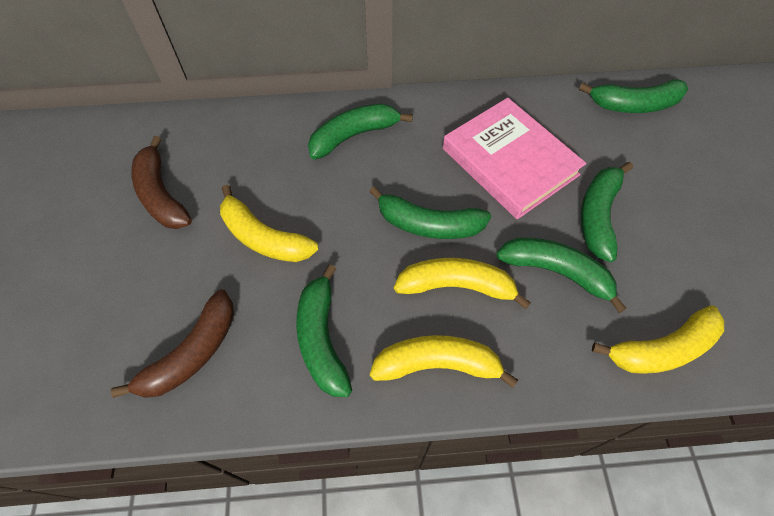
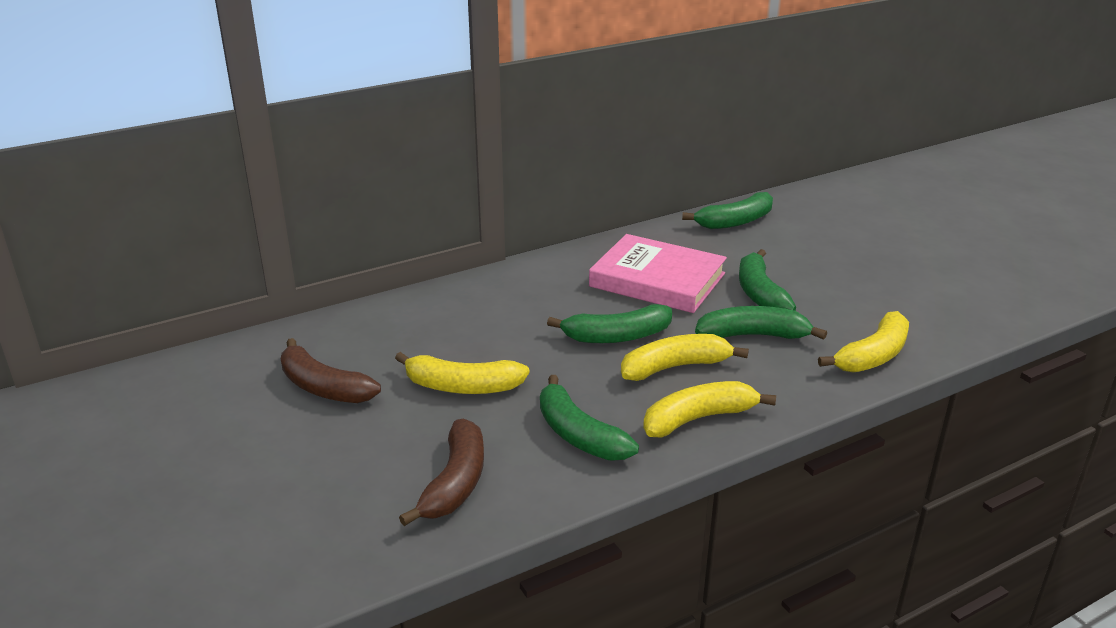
camera: 25 degrees left, 30 degrees down
green banana [308,104,413,159] -> none

